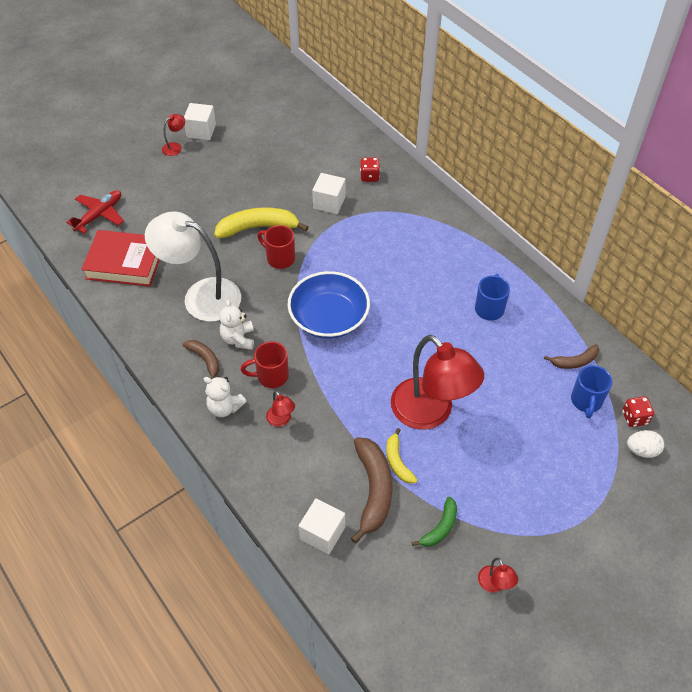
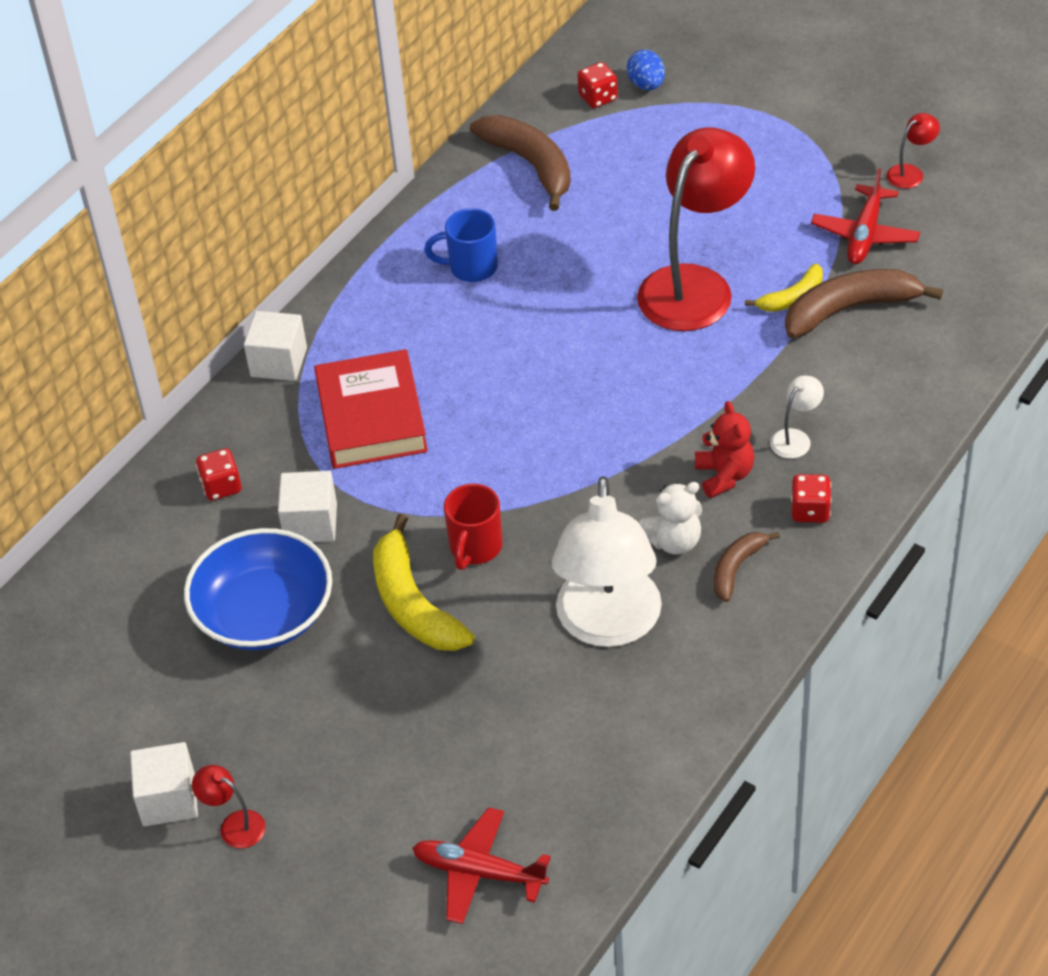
camera: 105 degrees left, 5 degrees down
red book [81,230,160,287] -> red book moved to [314,349,428,469]
white teddy bear [204,376,247,417] -> red dice [791,474,831,523]
red mug [241,341,289,388] -> red teddy bear [695,401,754,498]
red lamp [266,391,295,427] -> white lamp [770,376,824,459]
blue bowl [288,271,370,339] -> blue bowl moved to [184,528,332,650]
white cube [299,498,345,555] -> white cube moved to [244,311,307,381]
green banana [412,497,457,547] -> red plane [811,168,920,264]
brown banana [544,344,599,369] -> brown banana [470,115,571,211], size x1.78
blue mug [571,365,612,418] -> none
white egg [627,430,664,458] -> blue egg [626,50,665,90]

